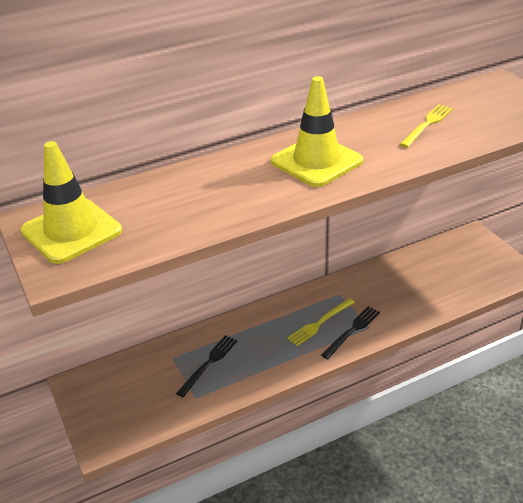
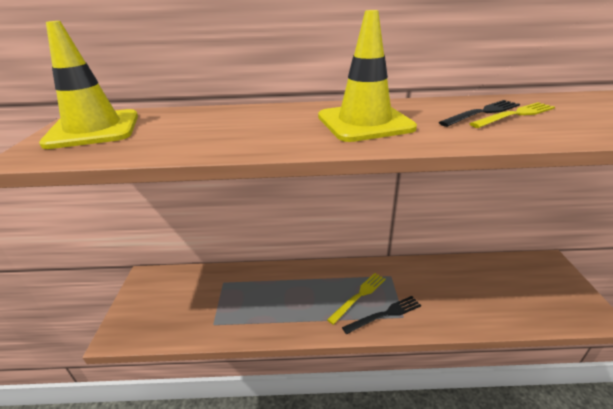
camera: 25 degrees right, 5 degrees down
black fork [176,335,237,397] -> black fork moved to [439,100,520,127]
yellow fork [287,298,355,346] -> yellow fork turned 150 degrees clockwise [327,273,386,325]

